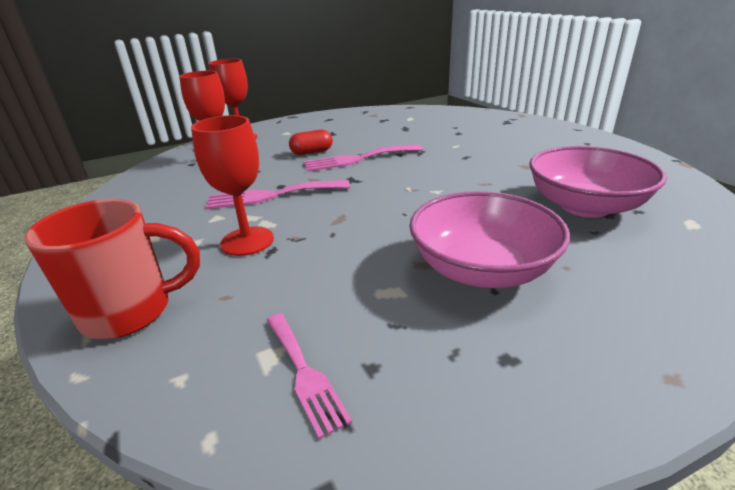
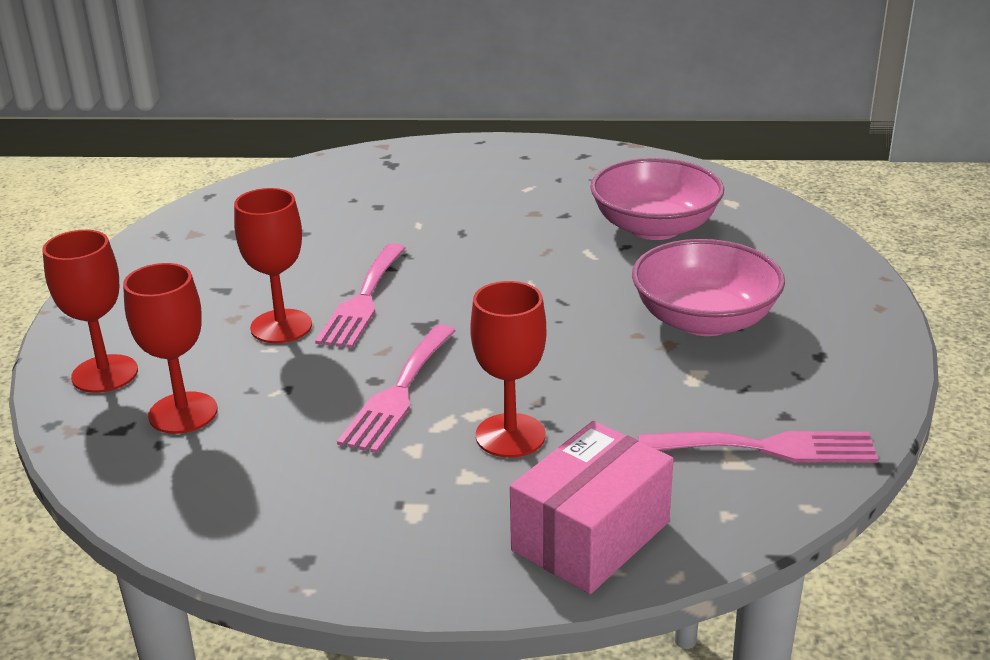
camera: 60 degrees left, 0 degrees up
red mug [25,199,200,339] -> pink box [510,421,674,594]
pink fork [267,313,352,439] -> pink fork [638,431,879,462], size x1.53
red capsule [289,130,333,155] -> red goblet [234,188,312,343]

